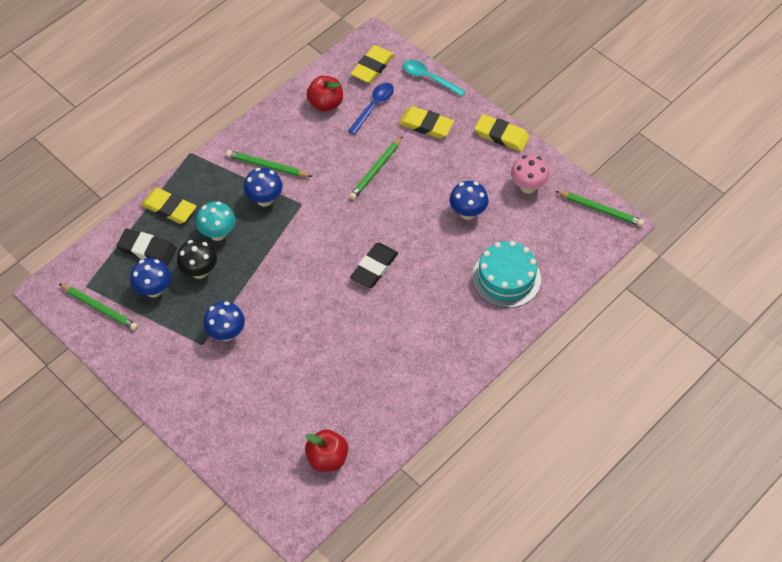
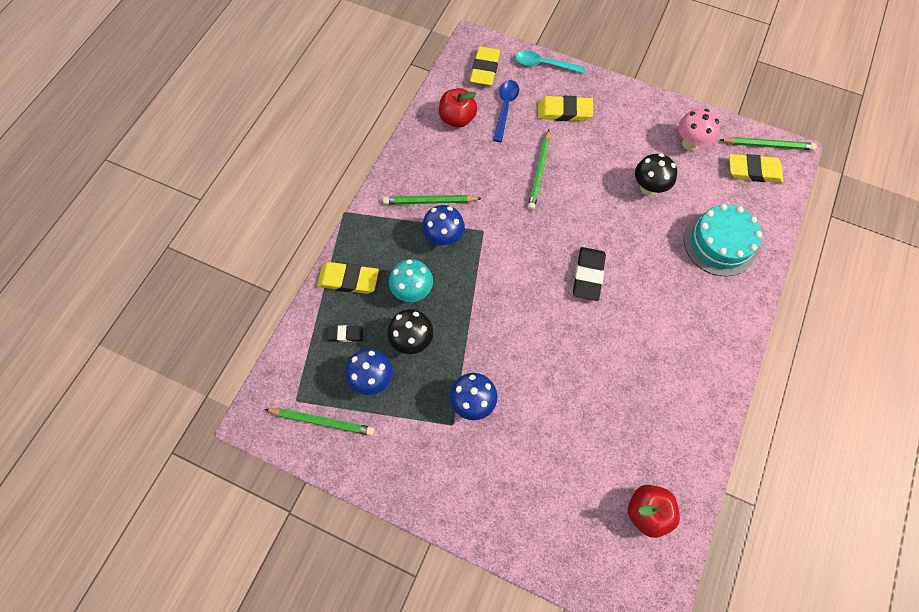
camera: 20 degrees left, 10 degrees up
black eraser [116,229,177,266] -> black eraser [327,325,363,342], size x0.56
blue mushroom [450,181,489,220] -> black mushroom [635,153,677,195]
yellow eraser [475,114,530,152] -> yellow eraser moved to [729,154,783,183]

